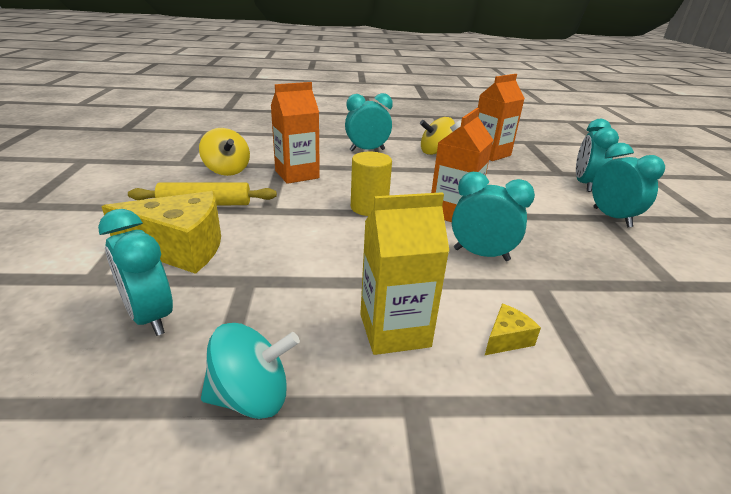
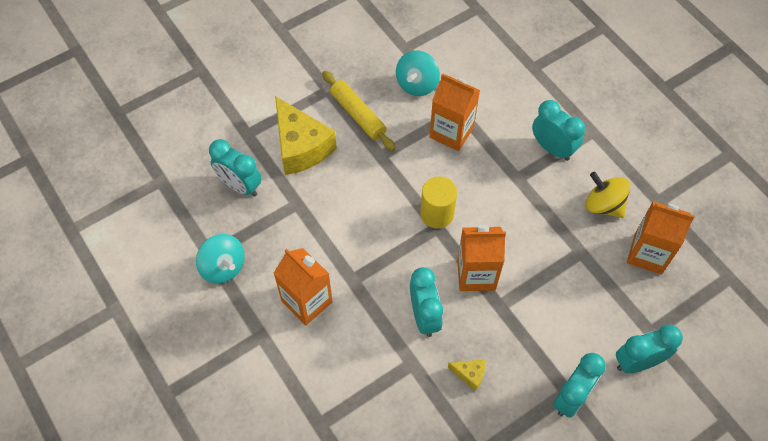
camera: 60 degrees right, 30 degrees up
turquoise clock [98,209,173,336] -> turquoise clock turned 75 degrees counterclockwise [209,139,262,197]
yellow spinning top [199,128,250,176] -> turquoise spinning top [396,51,440,96]
yellow carton [360,192,449,355] -> orange carton [274,248,333,326]
yellow cheese [485,304,541,355] -> yellow cheese moved to [448,360,485,391]

